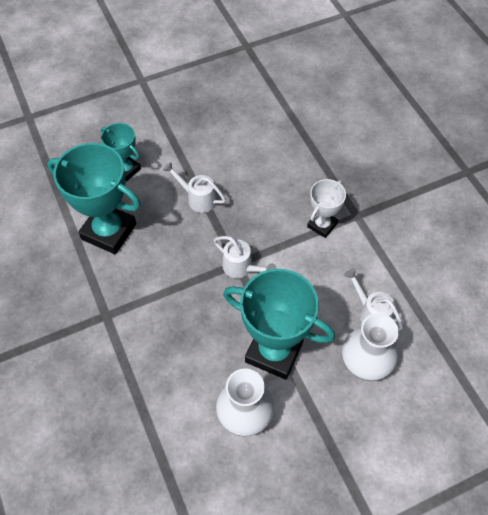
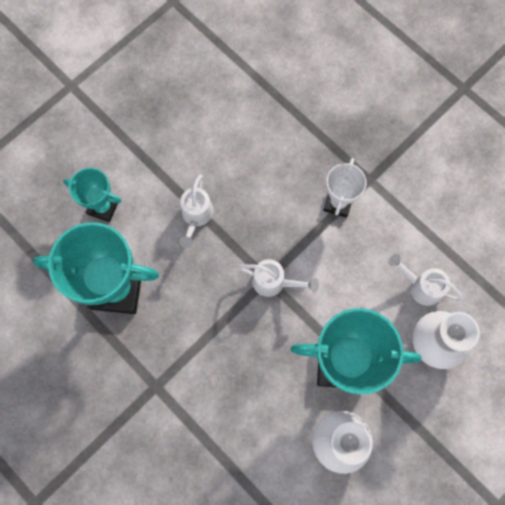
camera: 20 degrees left, 15 degrees up
white watering can [163,162,226,213] -> white watering can turned 90 degrees counterclockwise [179,175,213,248]

